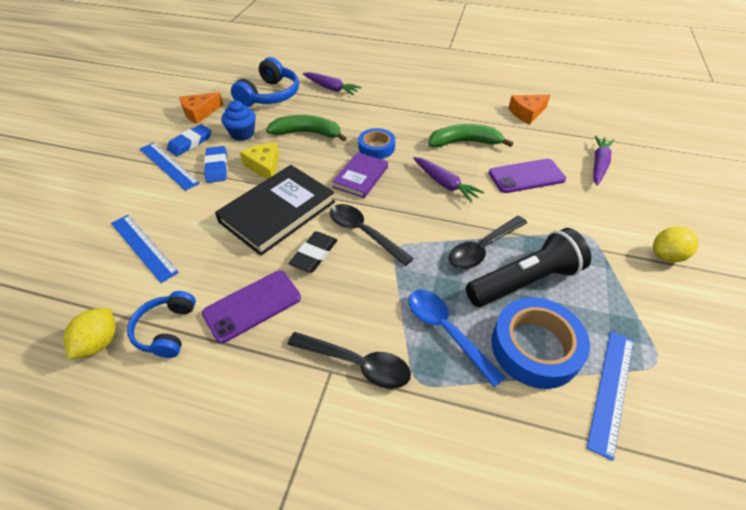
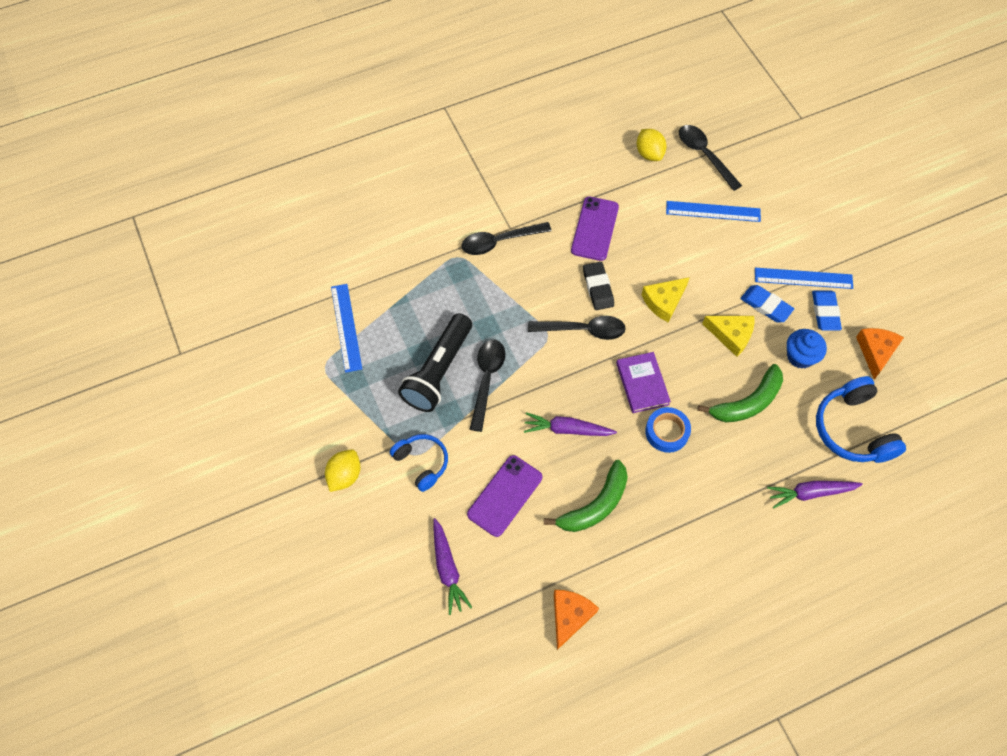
camera: 140 degrees right, 15 degrees up
blue headphones [127,291,196,358] -> blue headphones moved to [390,434,448,492]
black book [215,165,335,256] -> yellow cheese [641,277,690,323]
blue spoon [408,290,505,387] -> none
blue tape [491,297,590,389] -> none
none -> black spoon [679,125,742,191]

